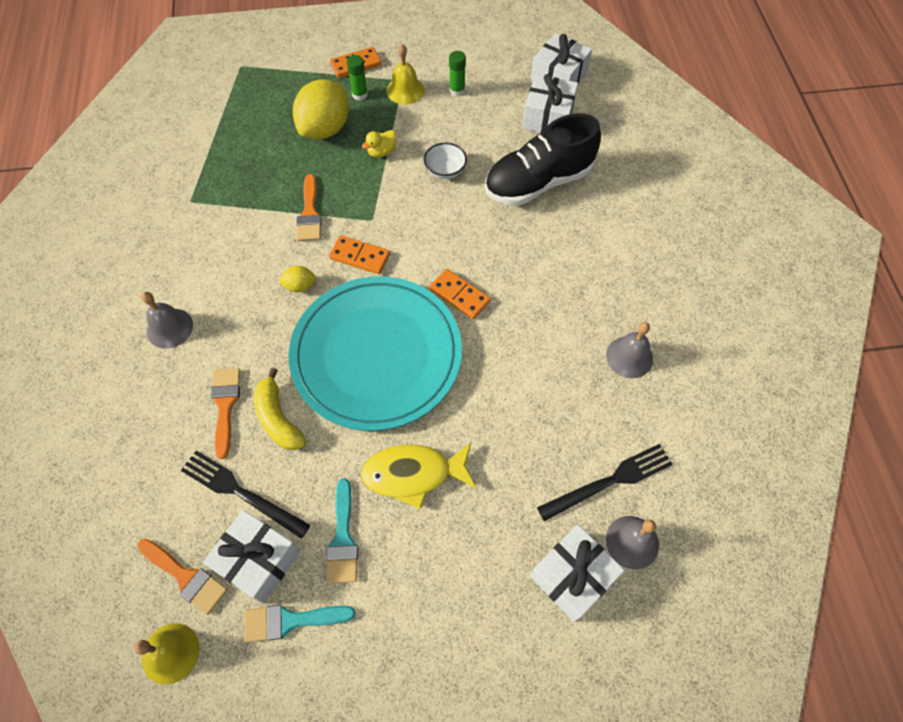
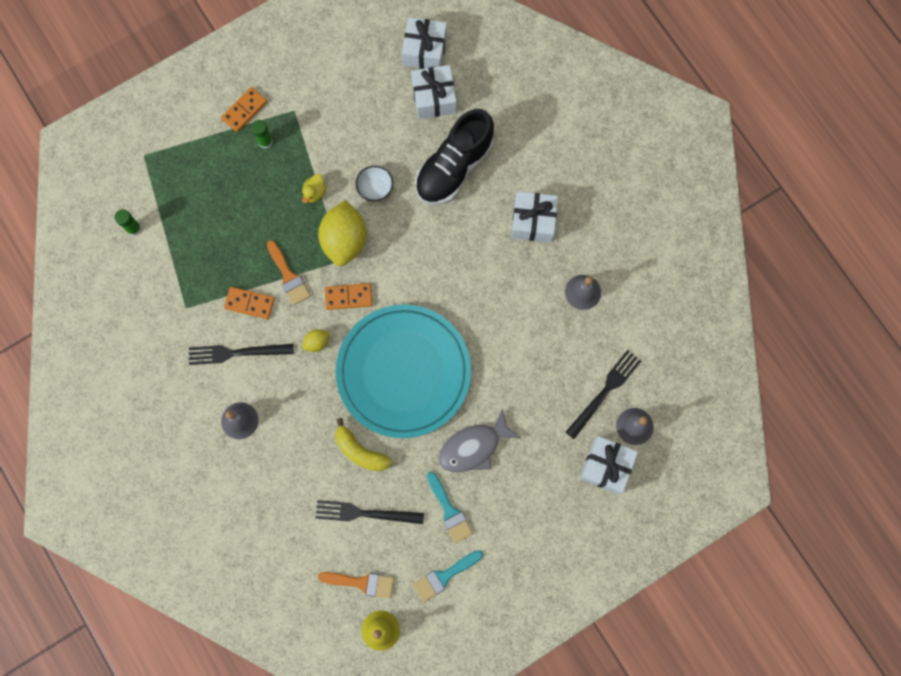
camera: 25 degrees left, 15 degrees up
white gift [203,510,301,604] -> white gift moved to [511,191,558,243]
orange brush [210,368,240,459] -> none
yellow lemon [293,79,349,139] -> yellow lemon moved to [318,200,366,266]
yellow fish [361,442,477,509] -> grey fish [439,408,520,473]
yellow bell [386,44,424,104] -> none
orange domino [430,269,491,319] -> orange domino moved to [224,287,275,319]
green glue stick [449,51,466,96] -> green glue stick moved to [114,209,141,236]
none -> black fork [189,344,294,365]

